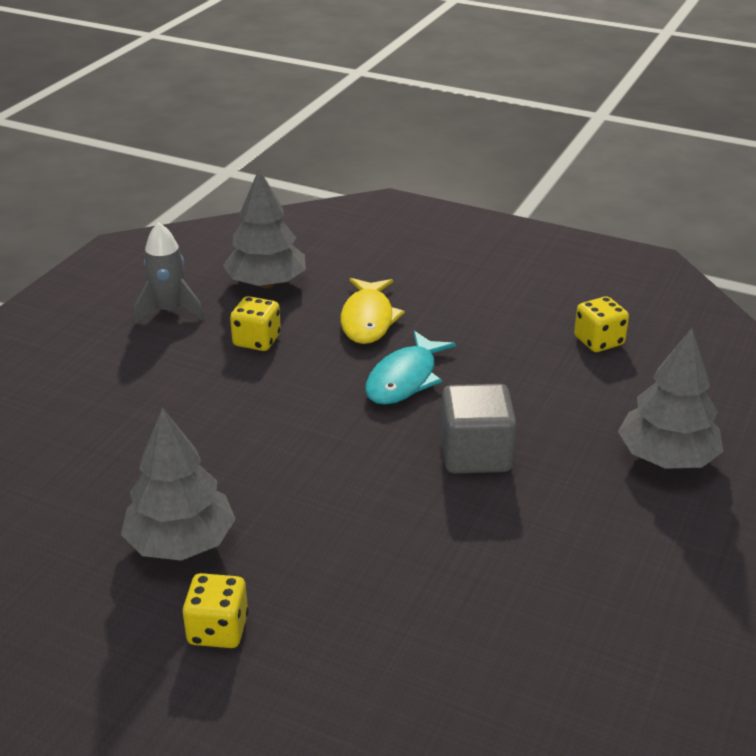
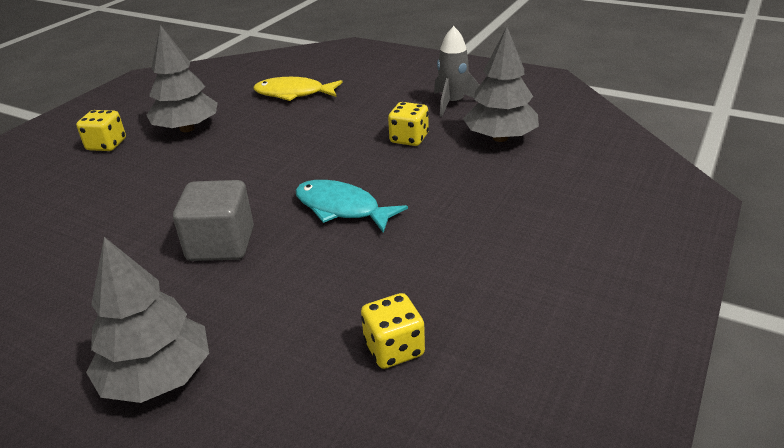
camera: 95 degrees right, 0 degrees up
yellow fish [341,278,405,344] -> yellow fish moved to [254,77,343,101]

